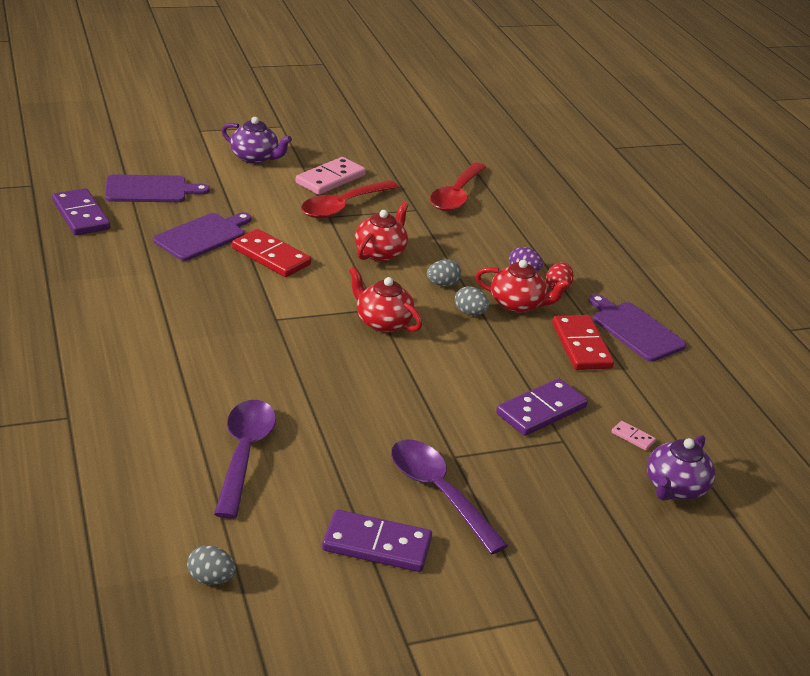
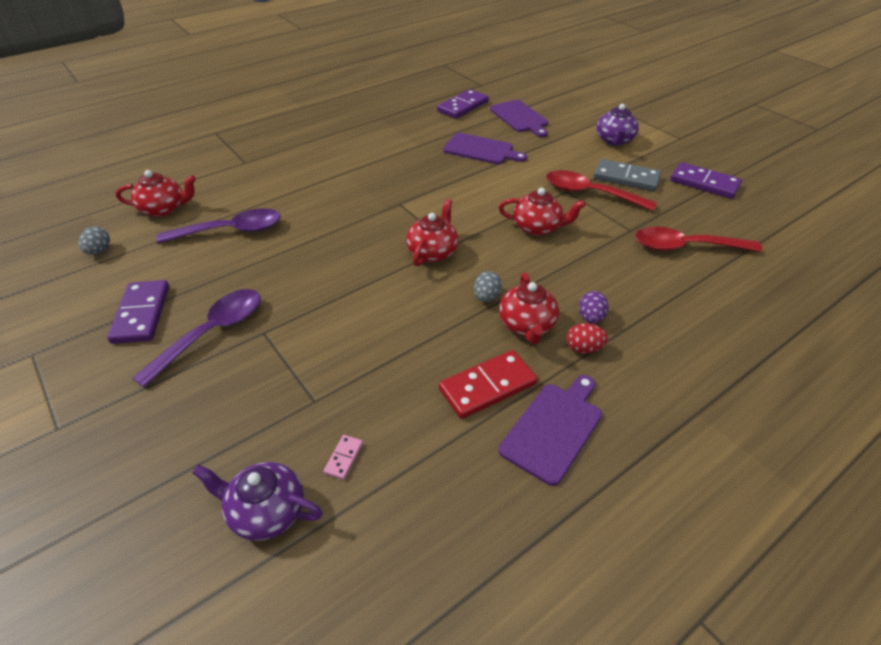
camera: 75 degrees right, 10 degrees up
red domino [232,229,311,277] -> none
pink domino [296,157,366,195] -> grey domino [594,159,661,191]
grey egg [427,260,462,287] -> none
purple domino [496,378,588,436] -> purple domino moved to [670,162,742,199]
none -> red teapot [116,170,196,217]

